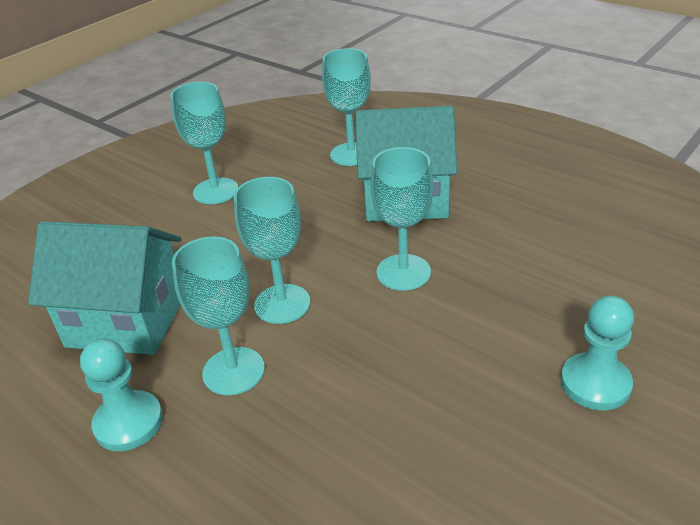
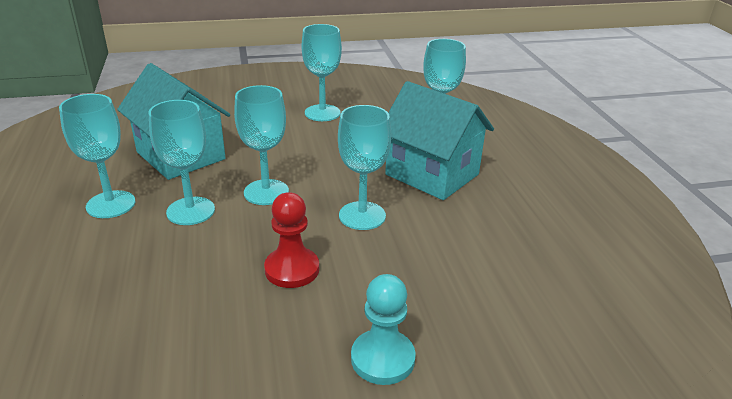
camera: 35 degrees right, 5 degrees down
turquoise pawn [80,338,163,451] -> turquoise goblet [59,94,135,218]
none -> red pawn [264,192,319,288]

